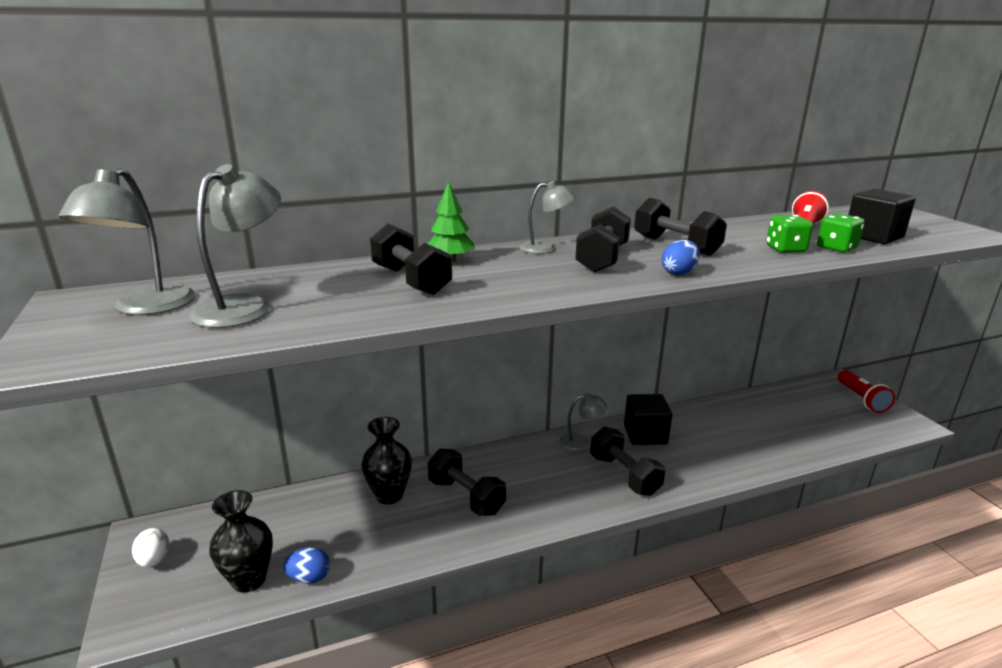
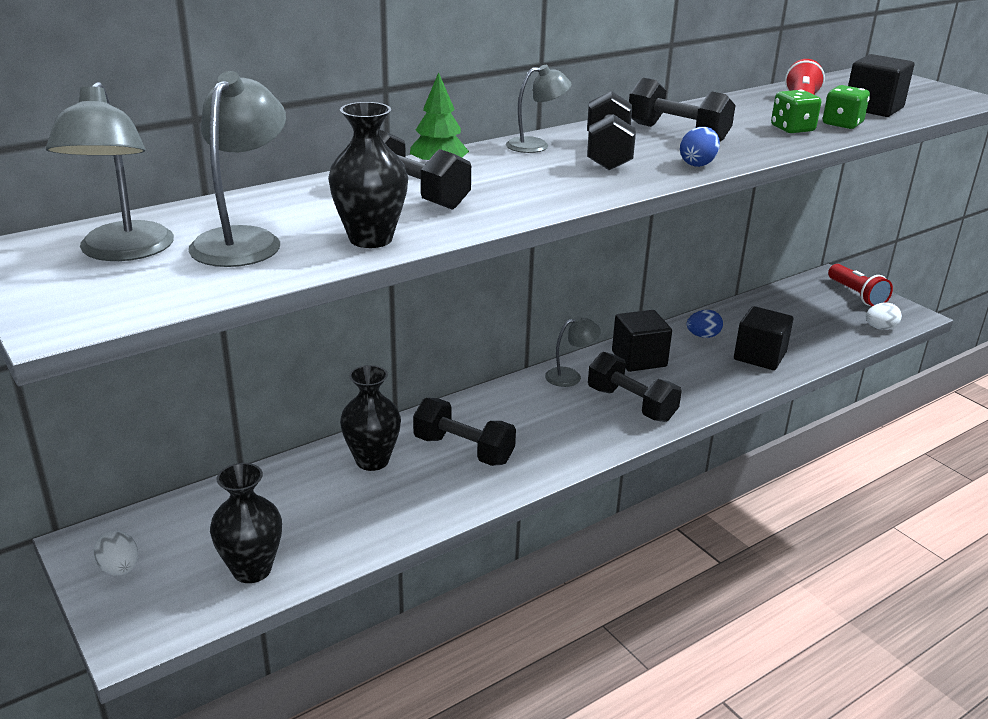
camera: 15 degrees left, 5 degrees up
blue egg [283,547,330,584] -> blue egg moved to [687,310,723,338]
none -> black vase [328,102,408,248]
none -> black cube [734,306,793,370]
none -> white egg [866,303,902,330]

